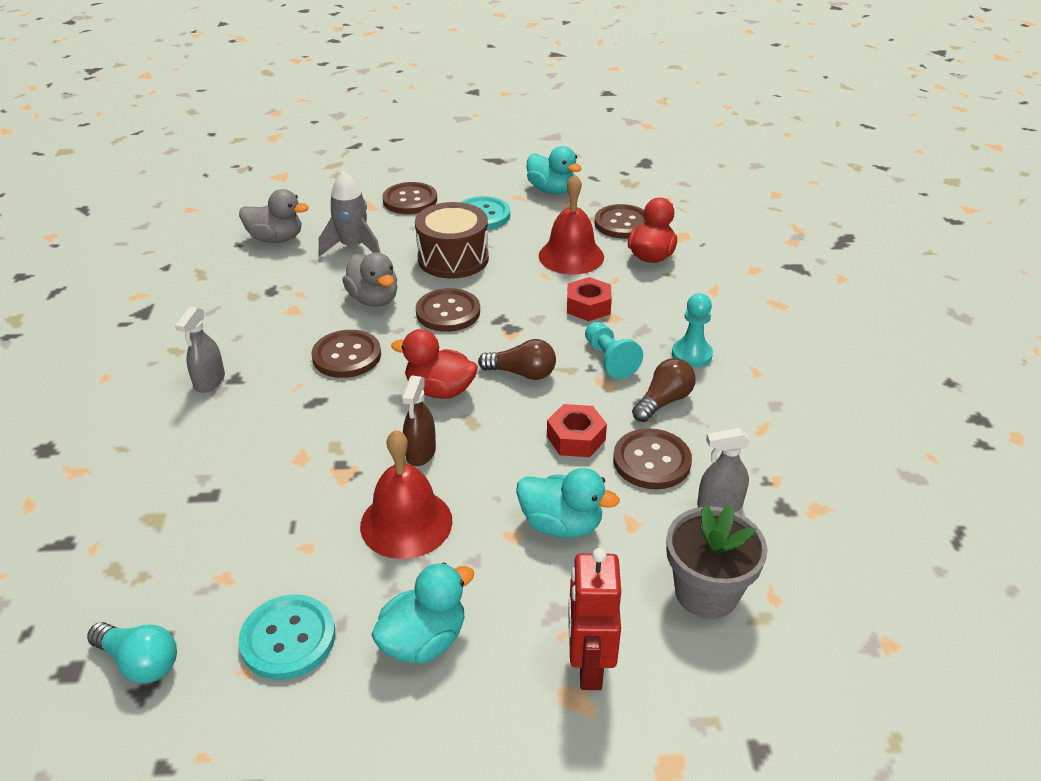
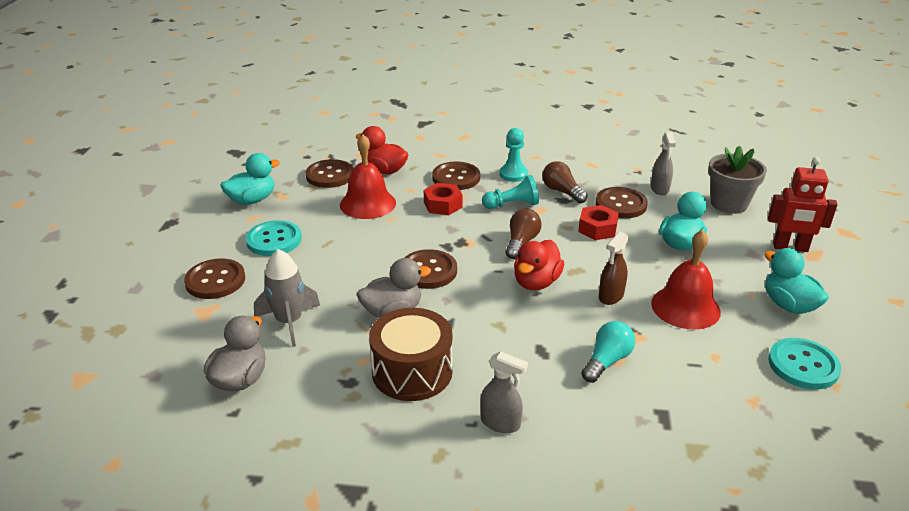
camera: 80 degrees left, 5 degrees down
turquoise light bulb [87,622,177,683] -> turquoise light bulb moved to [581,321,635,383]
brown button [311,330,381,378] -> brown button moved to [432,162,480,190]
brown spray bottle [402,375,436,466] -> brown spray bottle turned 105 degrees clockwise [599,232,629,305]
brown drum [415,202,489,279] -> brown drum moved to [369,308,453,401]

